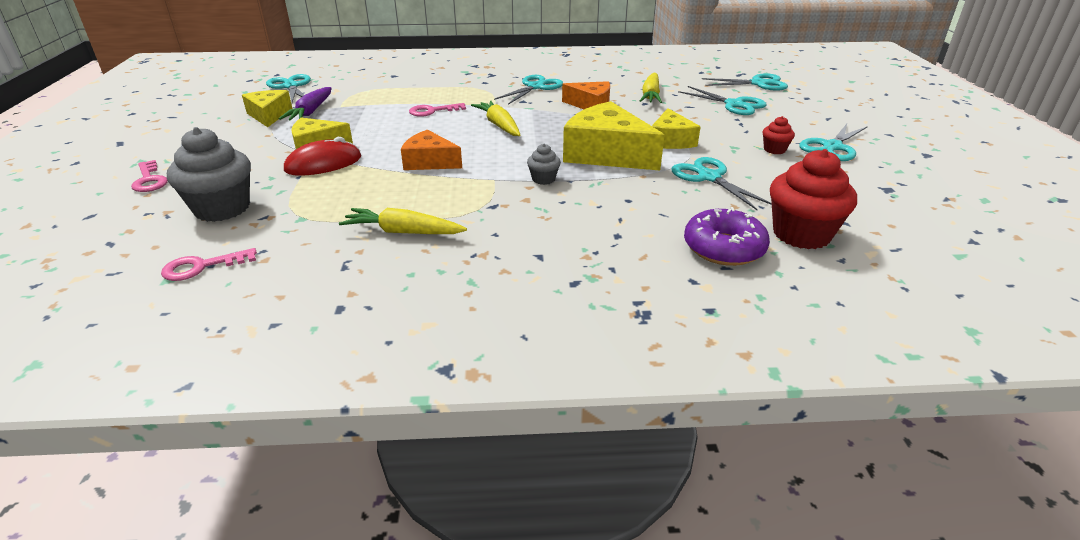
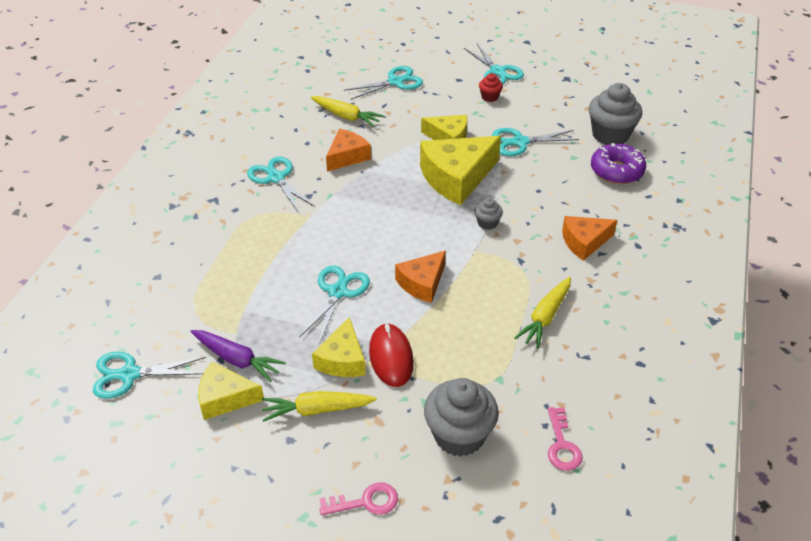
camera: 70 degrees left, 10 degrees up
pink key [409,103,466,117] -> none
yellow carrot [471,101,520,136] -> yellow carrot moved to [262,391,377,422]
turquoise scissors [702,73,788,90] -> turquoise scissors moved to [299,265,370,342]
red cupcake [770,149,857,249] -> grey cupcake [589,83,642,145]
none -> orange cheese [562,216,617,261]

